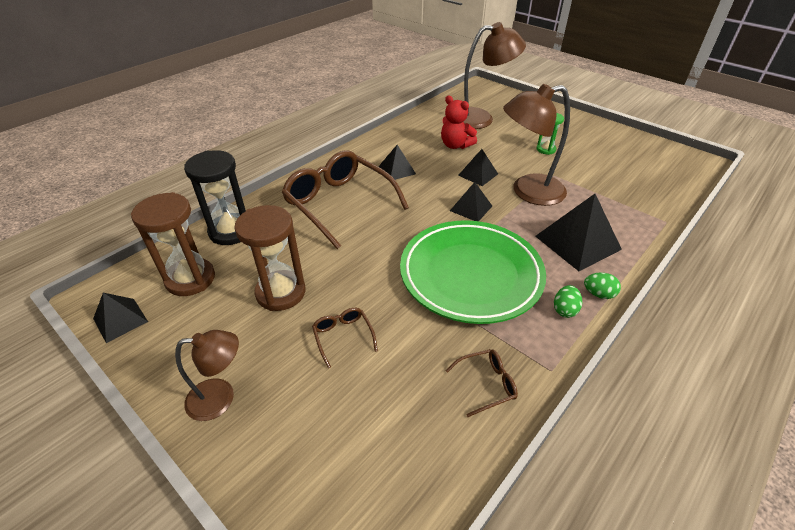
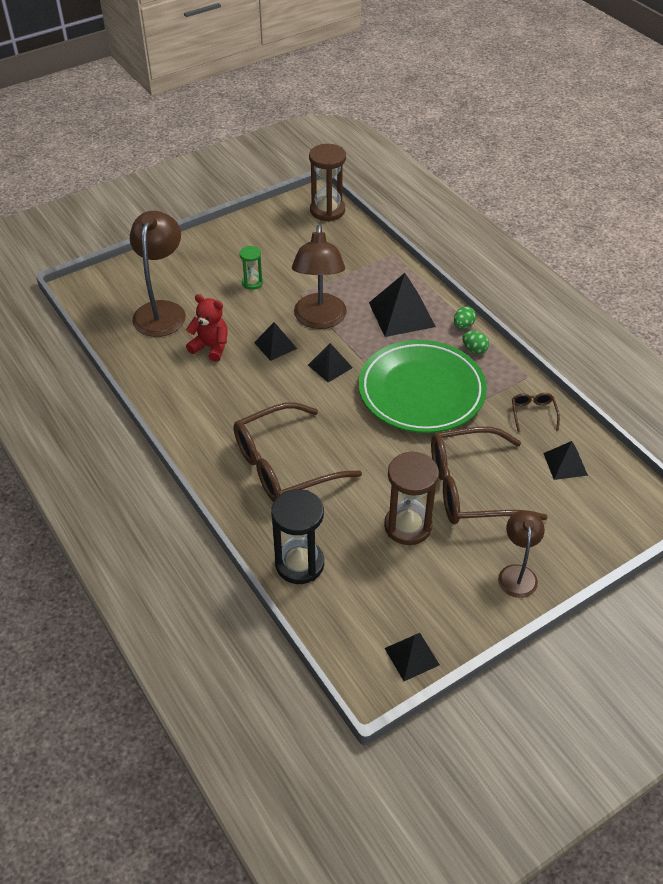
camera: 75 degrees left, 5 degrees up
brown hourglass [131,192,215,296] -> brown hourglass moved to [309,144,346,221]
brown glasses [312,308,378,368] -> brown glasses [431,427,548,524], size x2.36
black pyramid [379,145,416,180] -> black pyramid moved to [543,441,588,480]
red teddy bear [441,96,477,149] -> red teddy bear turned 120 degrees counterclockwise [186,294,228,362]

